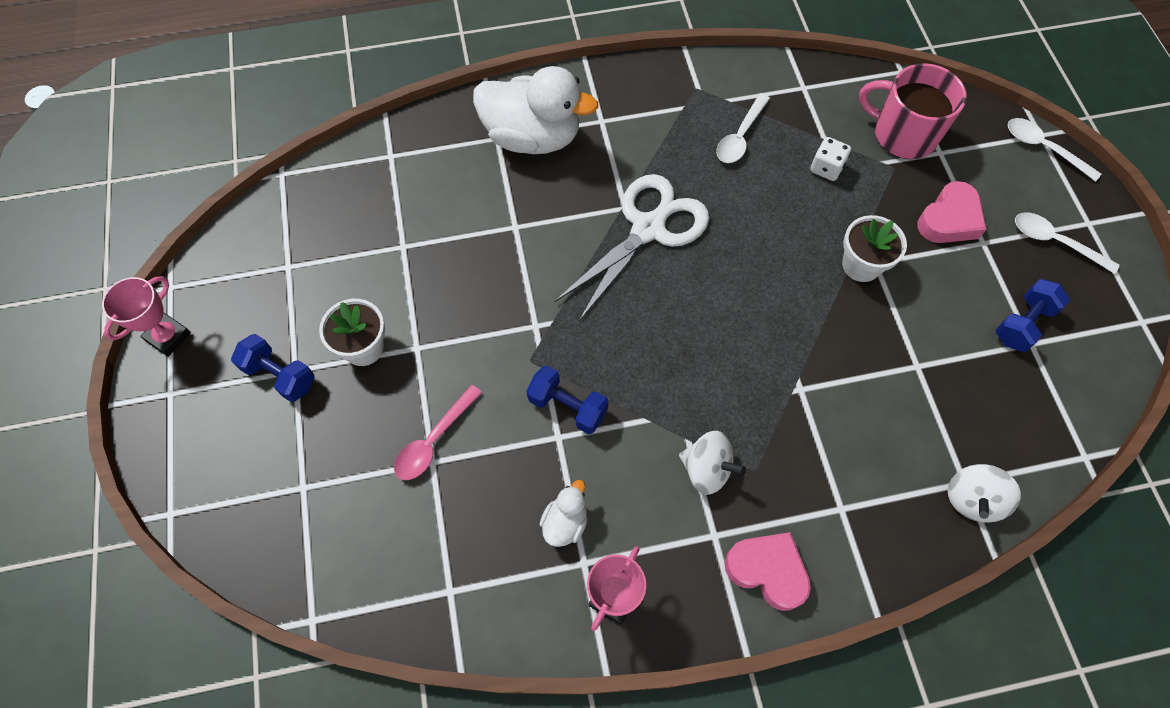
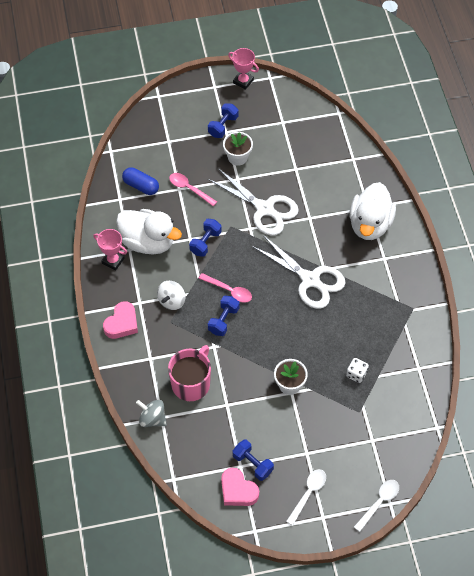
camera: 90 degrees right, 5 degrees down
white duck [539,480,587,547] -> white duck [116,209,182,255], size x2.23
white spoon [716,93,770,163] -> none
pink mug [859,63,967,159] -> pink mug moved to [168,345,211,401]
pink heart [917,181,987,243] -> pink heart moved to [221,468,259,506]
white spinning top [948,464,1021,523] -> grey spinning top [136,400,167,427]
none -> blue capsule [122,167,159,195]
none -> pink spoon [198,273,252,303]
none -> white scissors [208,168,299,236]
none -> blue dumbbell [208,296,240,336]

